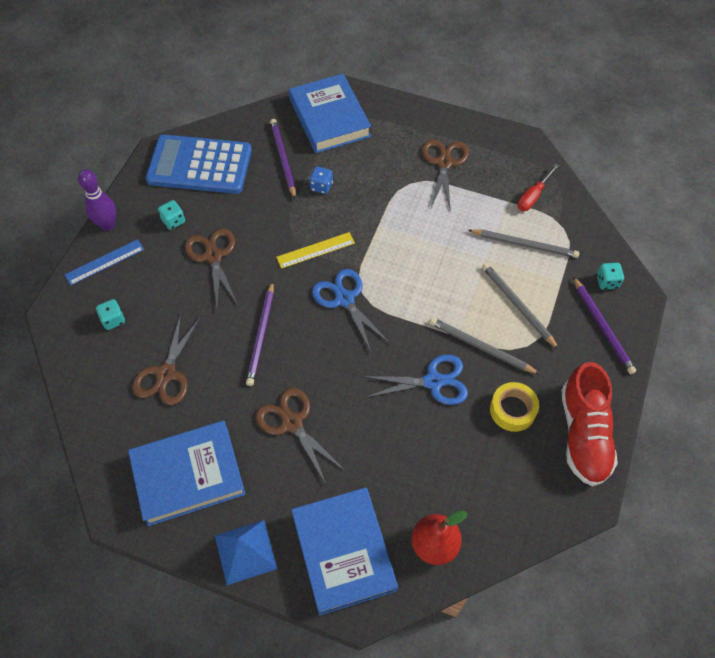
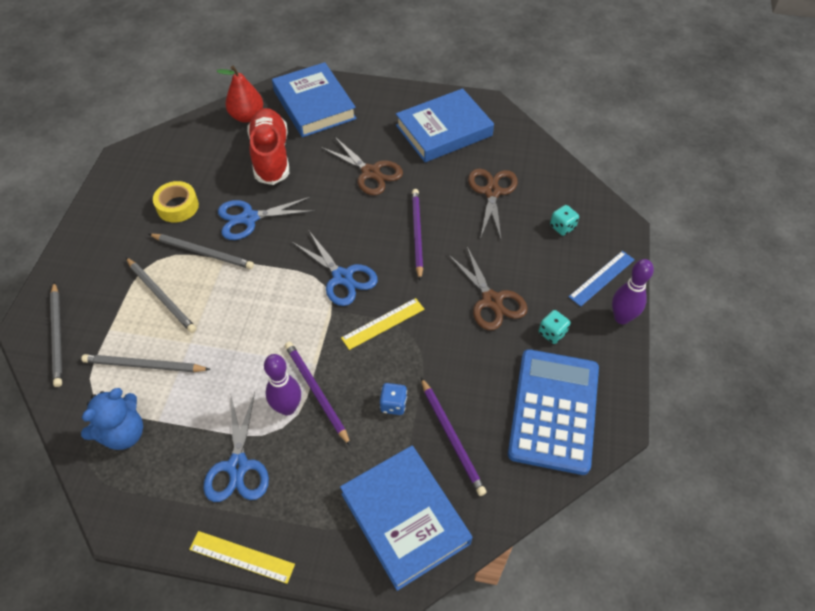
camera: 170 degrees right, 5 degrees down
blue calculator [146,135,252,194] -> blue calculator turned 75 degrees counterclockwise [508,349,599,475]
blue pyramid [215,520,277,585] -> none
brown scissors [422,139,469,211] -> blue scissors [203,392,269,502]
red screwdriver [517,164,559,211] -> blue teddy bear [81,388,143,450]
red shoe [561,362,618,486] -> red shoe moved to [247,108,289,185]
purple pencil [573,277,636,374] -> purple pencil moved to [285,342,351,446]
turquoise dice [596,263,624,290] -> grey pencil [50,282,62,387]
none -> yellow ruler [189,531,295,584]
none -> purple bowling pin [264,354,301,416]

